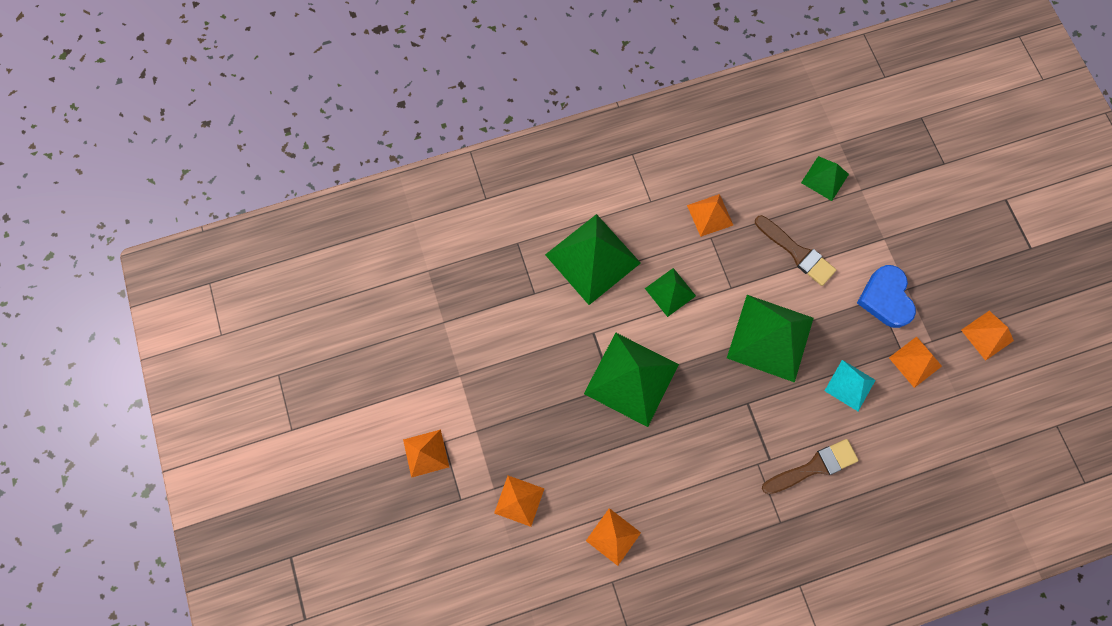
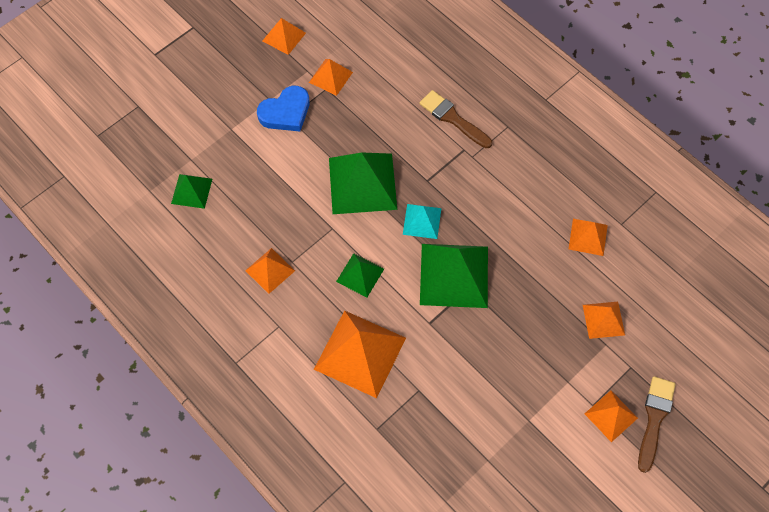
camera: 115 degrees left, 10 degrees down
green pyramid [545,214,641,305] -> orange pyramid [314,310,406,398]
brown brush [755,215,836,286] -> brown brush moved to [638,376,676,473]
turquoise pyramid [825,360,876,411] -> turquoise pyramid moved to [403,204,441,239]

